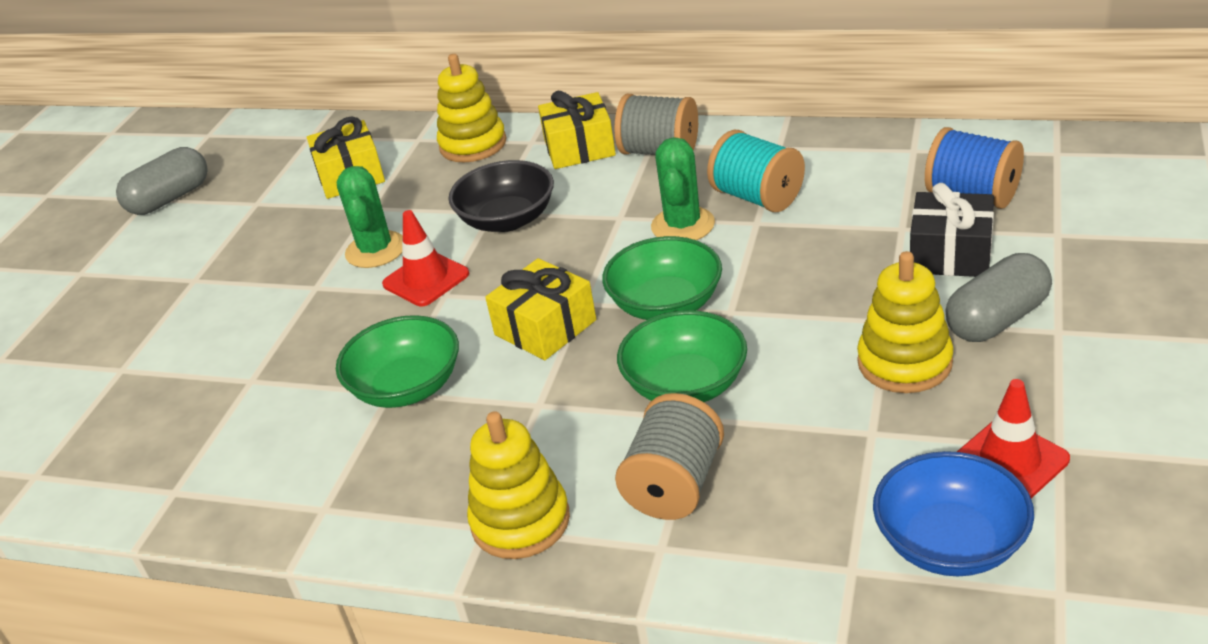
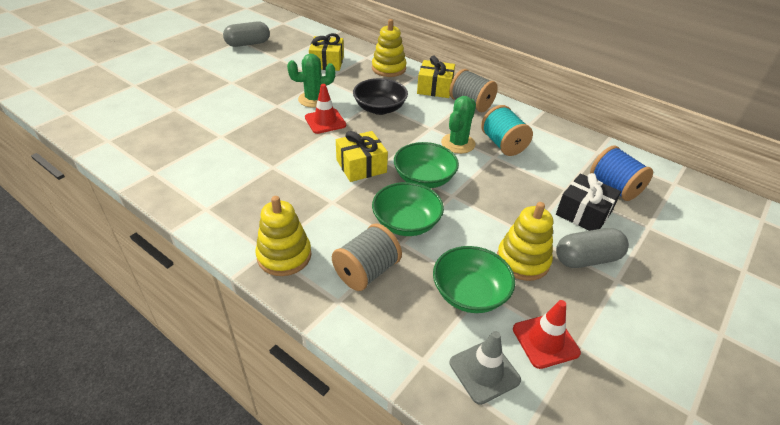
camera: 15 degrees right, 5 degrees up
green bowl [336,315,459,408] -> green bowl moved to [433,246,515,313]
green cactus [337,166,403,268] -> green cactus turned 60 degrees clockwise [287,54,335,108]
blue bowl [873,451,1034,576] -> grey traffic cone [450,331,521,405]

